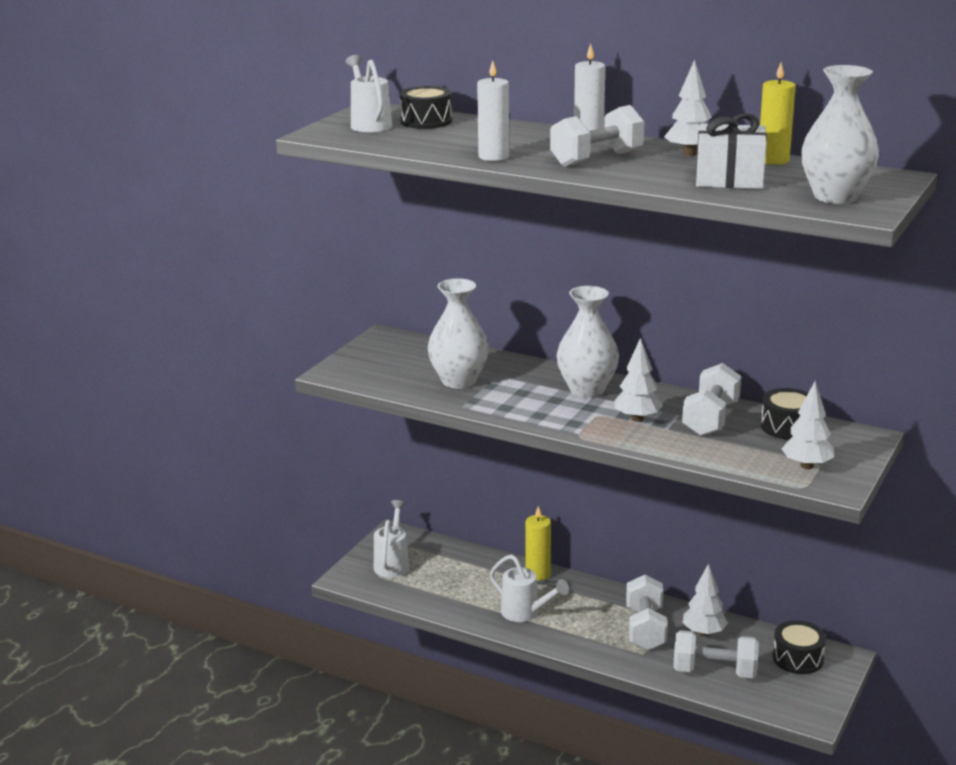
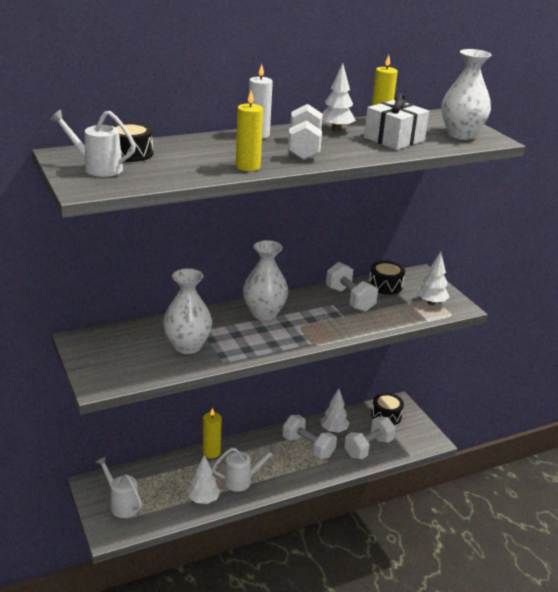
camera: 55 degrees left, 5 degrees up
white candle [477,60,509,161] -> yellow candle [236,91,263,171]
white tree [614,338,663,422] -> white tree moved to [188,455,221,504]

